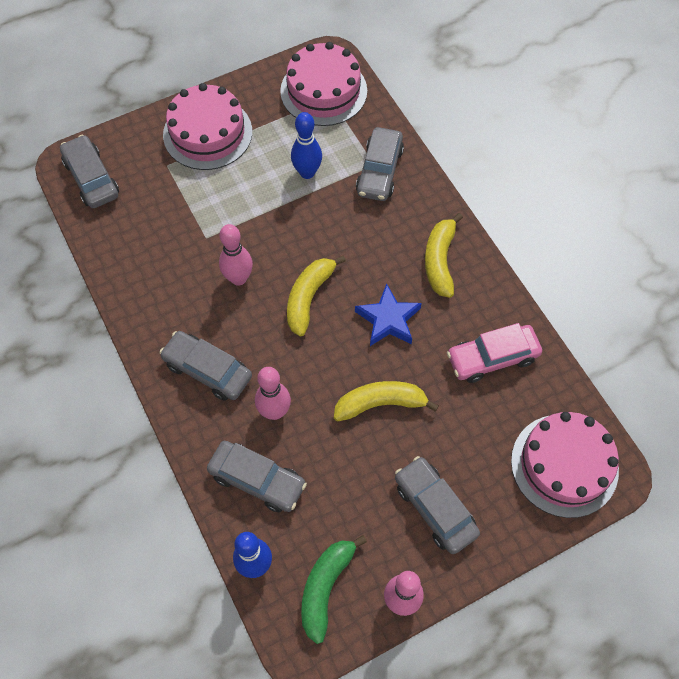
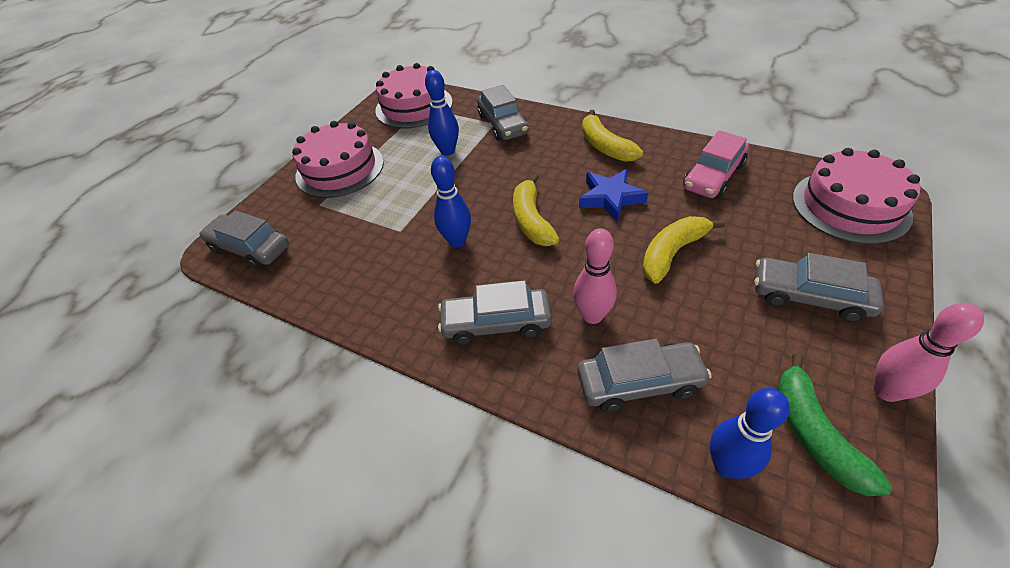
camera: 30 degrees left, 15 degrees down
pink bowling pin [219,224,253,286] -> blue bowling pin [431,156,471,247]

